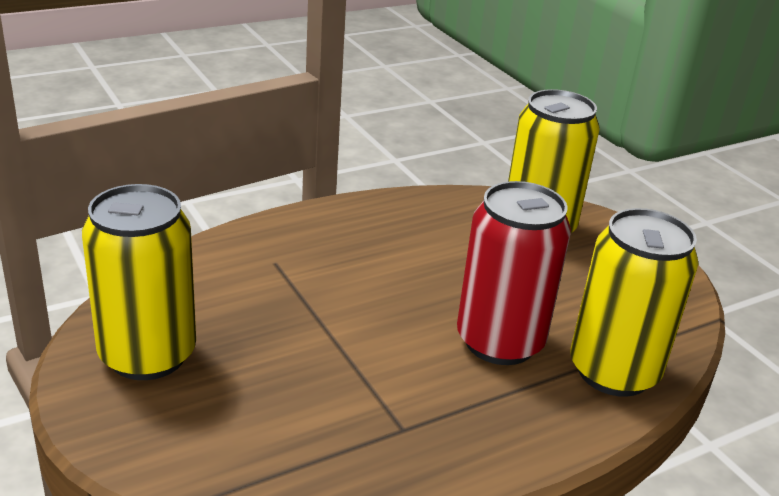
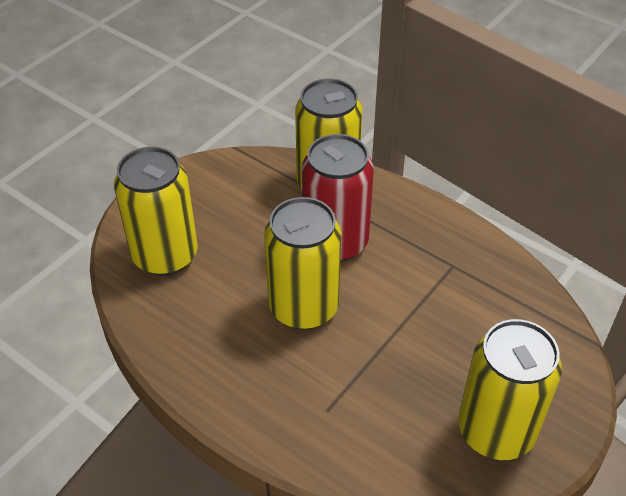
camera: 110 degrees left, 15 degrees up
none -> yellow can [264,197,342,330]

